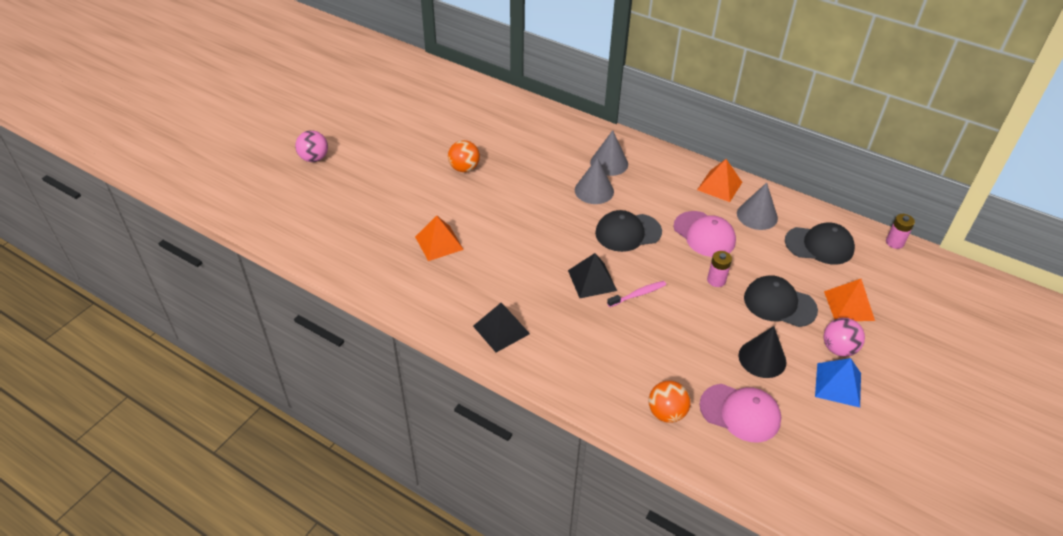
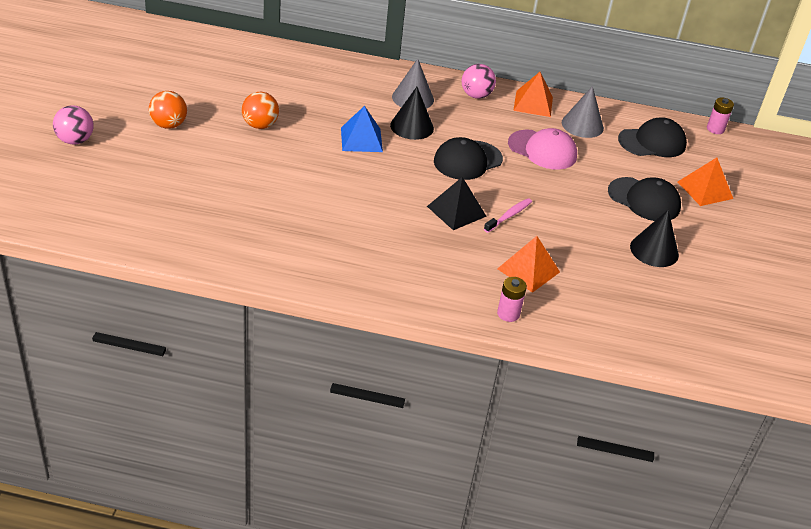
camera: 25 degrees left, 5 degrees down
orange pyramid [415,215,464,261] -> orange pyramid moved to [497,236,560,293]
black pyramid [473,303,530,353] -> none
grey cone [575,157,614,204] -> black cone [390,87,434,140]
orange ball [649,381,691,423] -> orange ball moved to [149,91,187,129]
pink cap [699,384,781,443] -> none
pink battery [707,251,732,287] -> pink battery moved to [497,277,527,322]
black cap [744,275,818,327] -> black cap turned 150 degrees counterclockwise [608,177,681,221]
blue pyramid [815,358,861,408] -> blue pyramid moved to [341,106,383,152]
pink ball [823,318,865,357] -> pink ball moved to [462,64,496,99]

